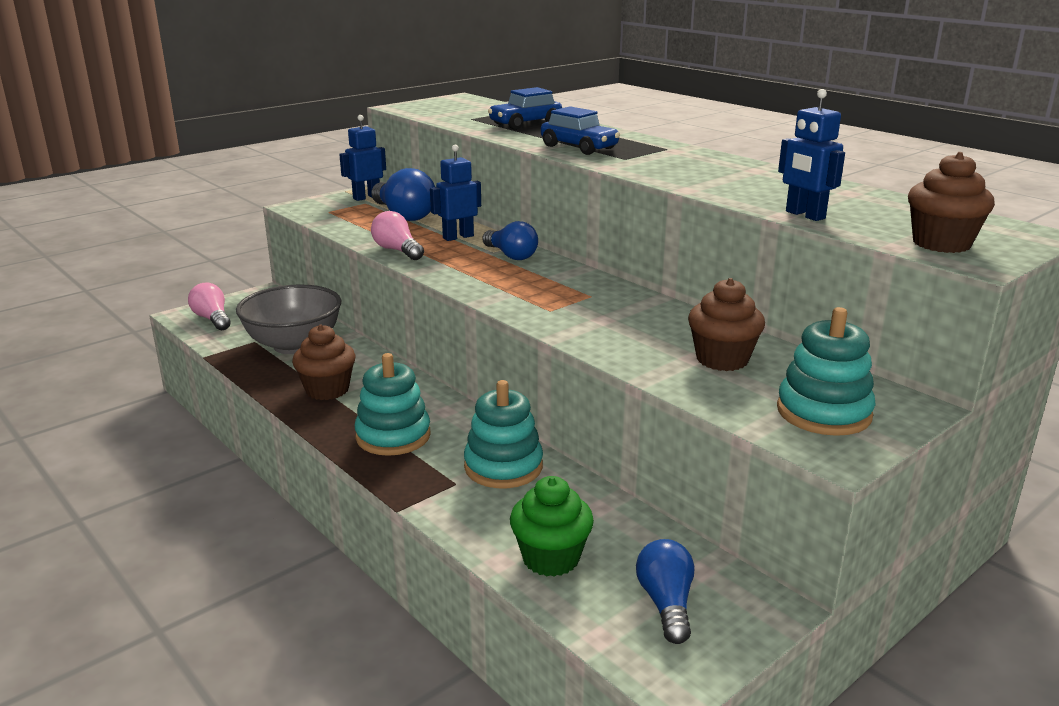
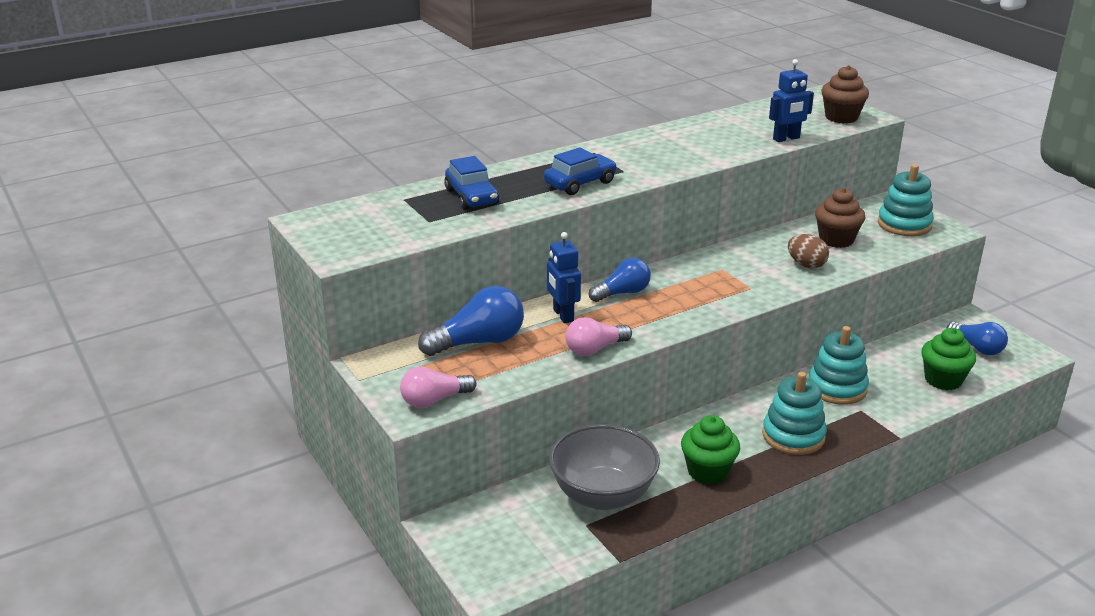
camera: 80 degrees left, 5 degrees up
pink light bulb [188,282,231,330] -> pink light bulb moved to [400,366,476,408]
brown cupcake [292,324,356,400] -> green cupcake [681,415,740,485]
blue robot [339,115,386,201] -> none
blue light bulb [636,539,694,644] -> blue light bulb turned 135 degrees counterclockwise [946,322,1008,355]
none -> brown egg [788,234,829,268]

